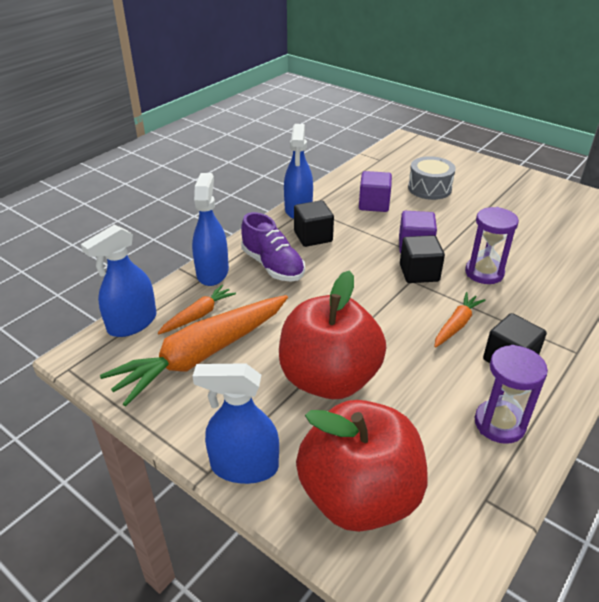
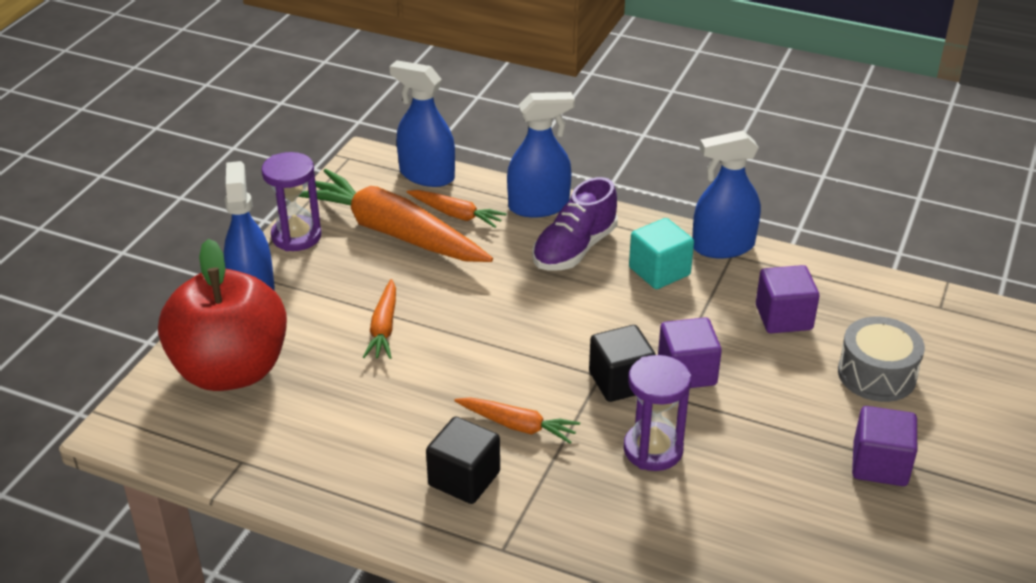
camera: 75 degrees right, 0 degrees up
red apple [279,271,386,399] -> orange carrot [363,279,396,359]
black cube [294,200,334,247] -> turquoise cube [629,218,694,289]
purple hourglass [475,345,548,444] -> purple hourglass moved to [262,152,321,251]
none -> purple cube [852,406,917,486]

